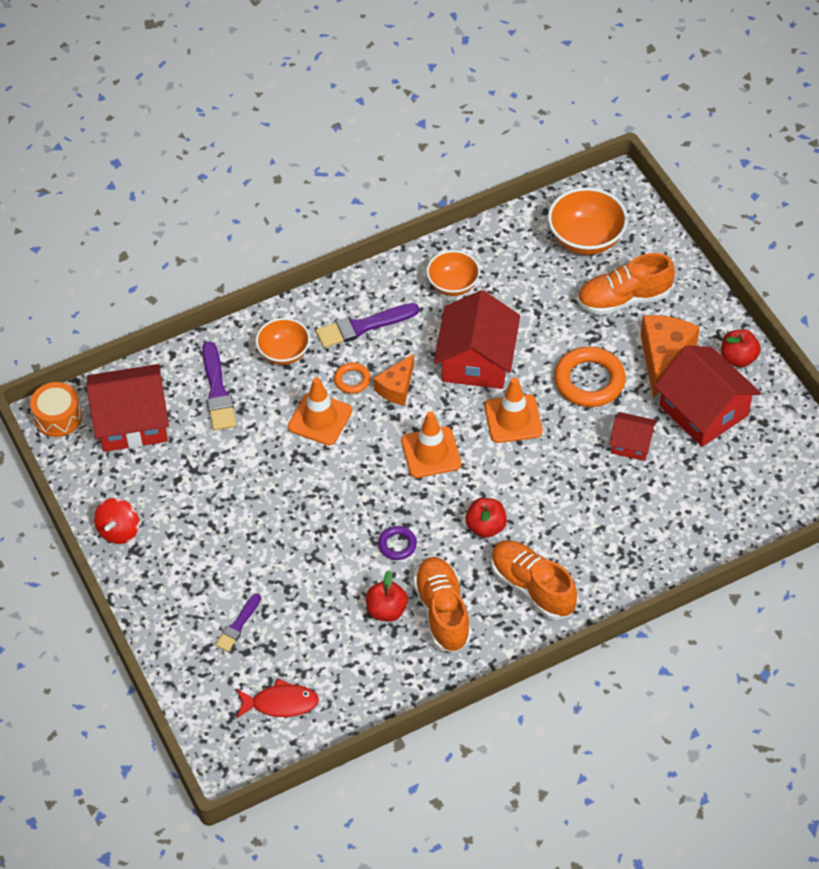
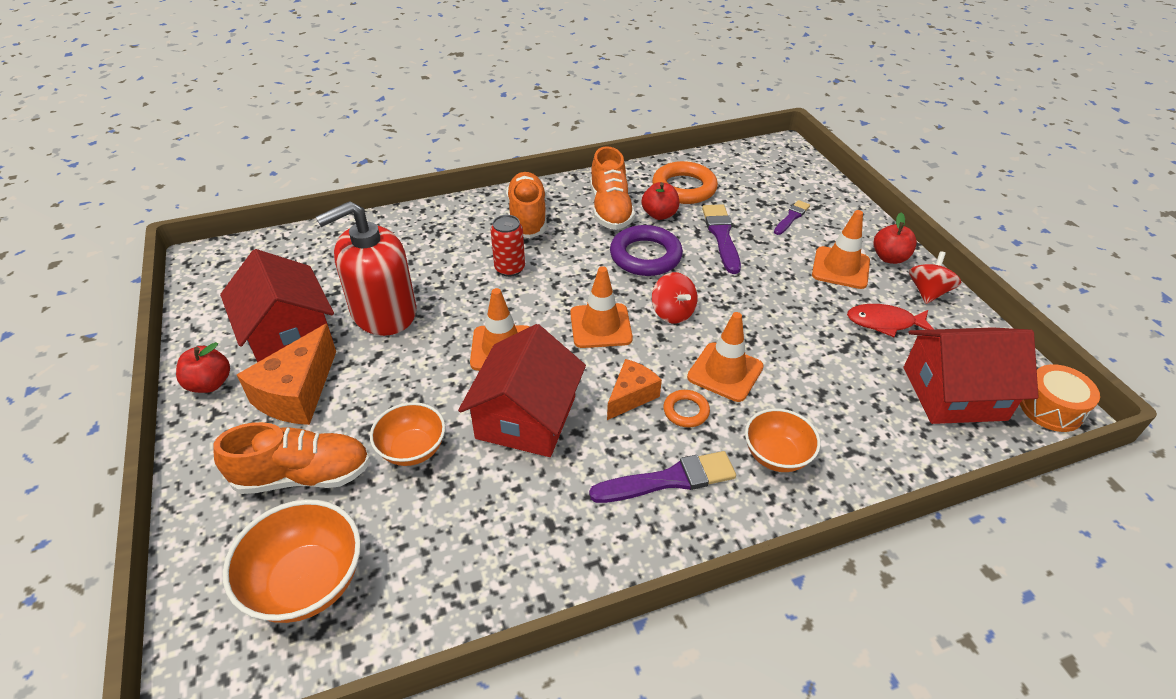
camera: 175 degrees left, 10 degrees down
purple brush [202,341,236,431] -> purple brush moved to [702,204,741,274]
red fish [236,678,319,718] -> red fish moved to [847,304,934,337]
purple ring [378,526,417,560] -> purple ring [610,225,683,276], size x1.93
orange bowl [427,250,480,296] -> orange bowl moved to [370,402,445,466]
red apple [466,498,507,538] -> red apple moved to [873,212,917,264]
orange shoe [491,540,577,620] -> orange shoe turned 150 degrees counterclockwise [506,172,547,238]
orange ring [554,346,626,407] -> orange ring moved to [652,161,718,204]
red house [609,412,657,461] -> red soap dispenser [316,201,416,336]
none -> red can [491,215,525,277]
none -> red spinning top [652,272,697,324]
none -> orange traffic cone [812,210,870,289]

